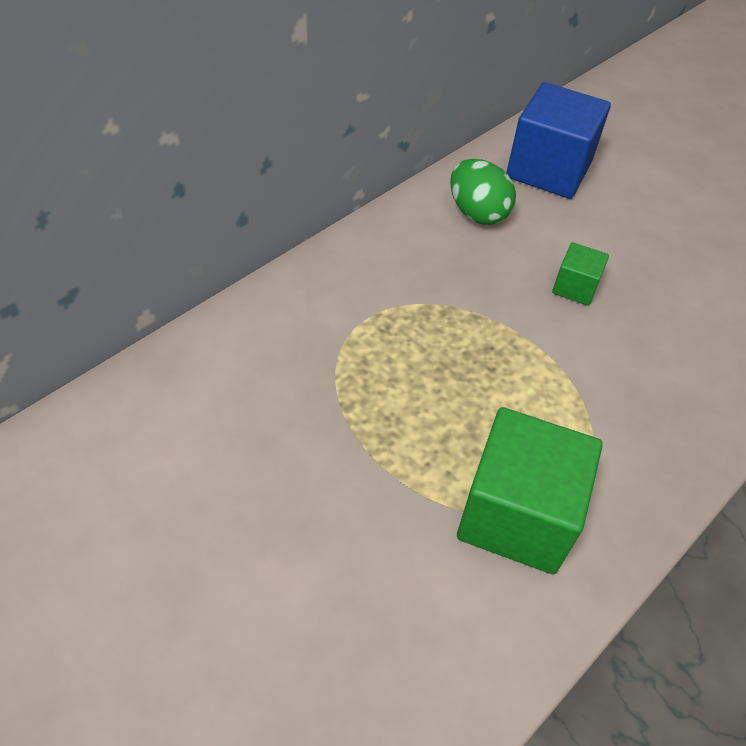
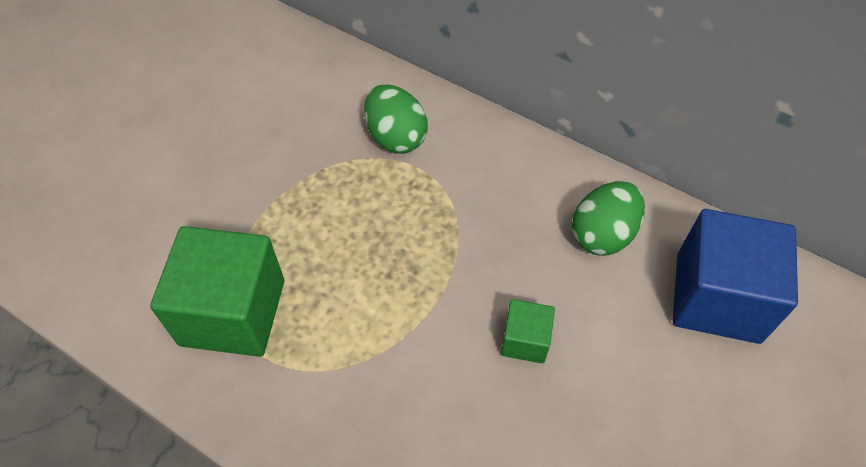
camera: 80 degrees right, 5 degrees up
none -> green egg [364,85,428,154]

